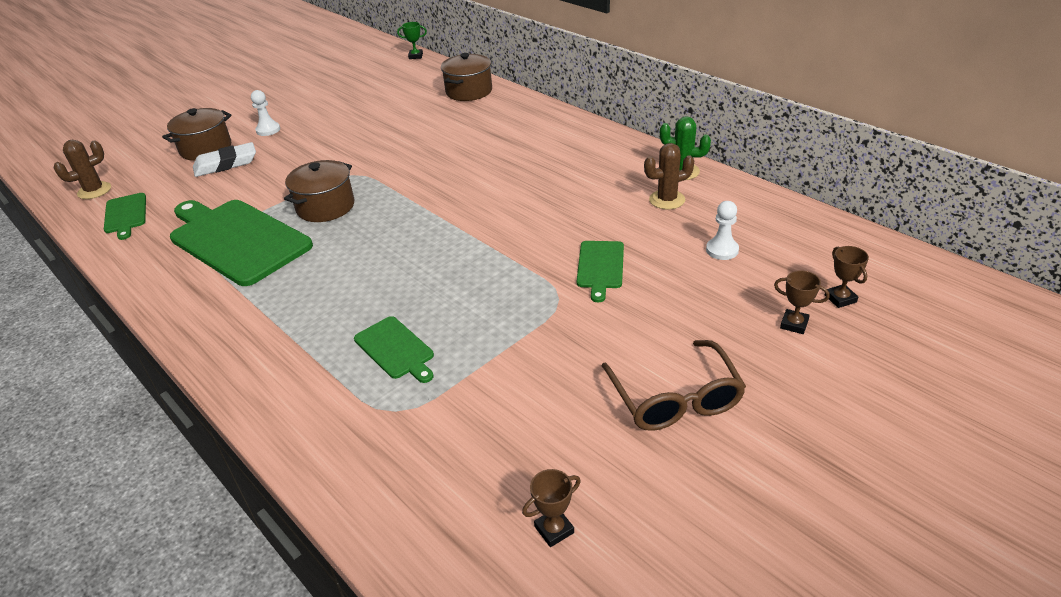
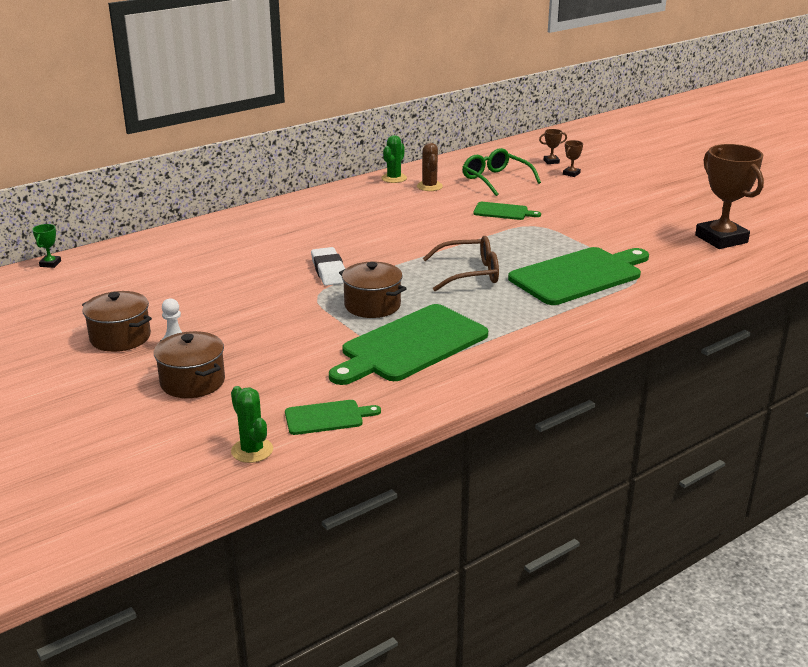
camera: 85 degrees left, 10 degrees down
brown cactus [54,140,111,199] -> green cactus [231,386,273,463]
white eraser [193,142,256,177] -> white eraser moved to [311,247,345,286]
green cutting board [354,316,434,383] -> green cutting board [508,247,649,305], size x2.08
brown pot [441,53,492,101] -> brown pot moved to [82,291,152,352]
brown trophy [522,469,581,547] -> brown trophy [695,144,764,249], size x2.44
brown glasses [602,340,746,431] -> brown glasses moved to [422,236,499,291]
white pawn [706,201,739,260] -> green glasses [463,148,541,196]

